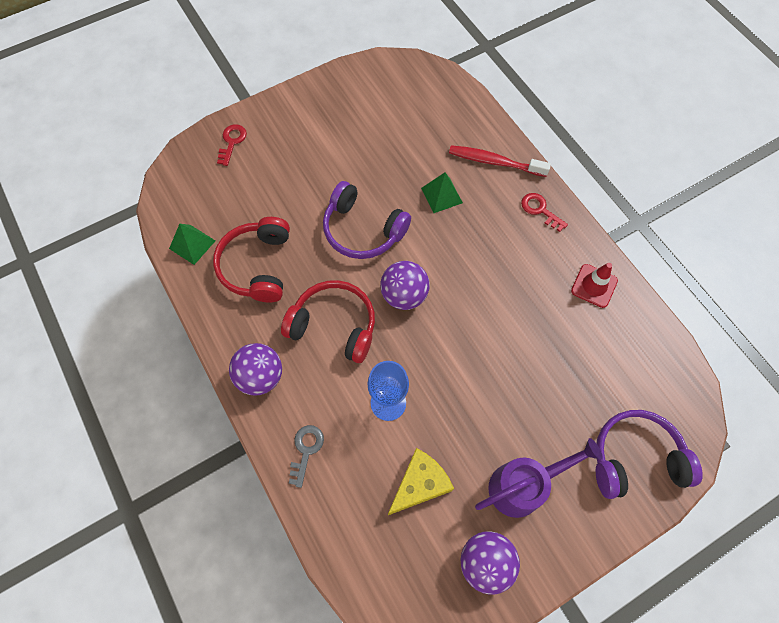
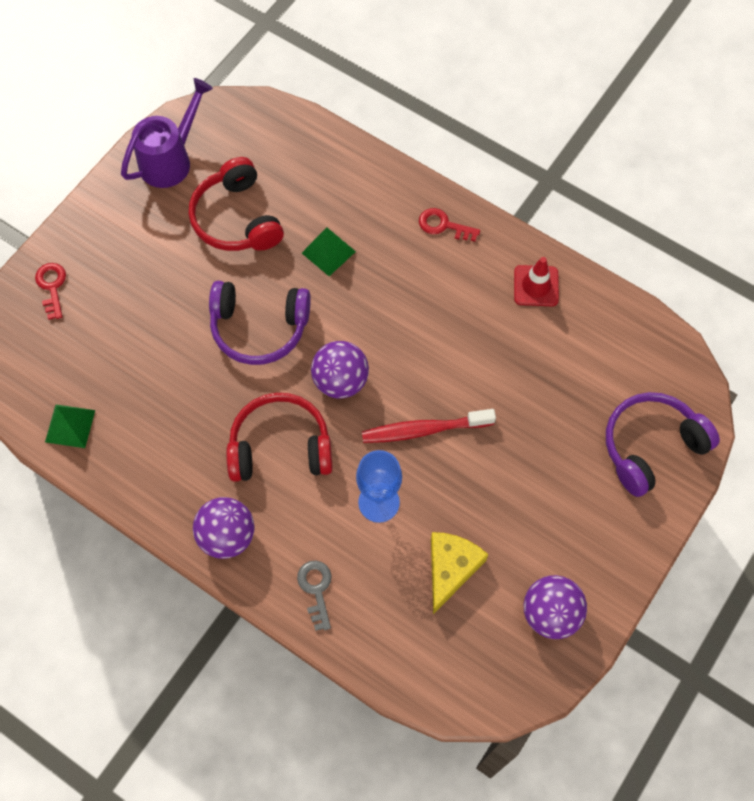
camera: 25 degrees left, 0 degrees up
red headphones [213,217,290,302] -> red headphones moved to [189,157,284,251]
red toothbrush [449,145,551,177] -> red toothbrush moved to [362,409,496,443]
purple watering can [475,438,603,518] -> purple watering can moved to [121,78,213,188]

